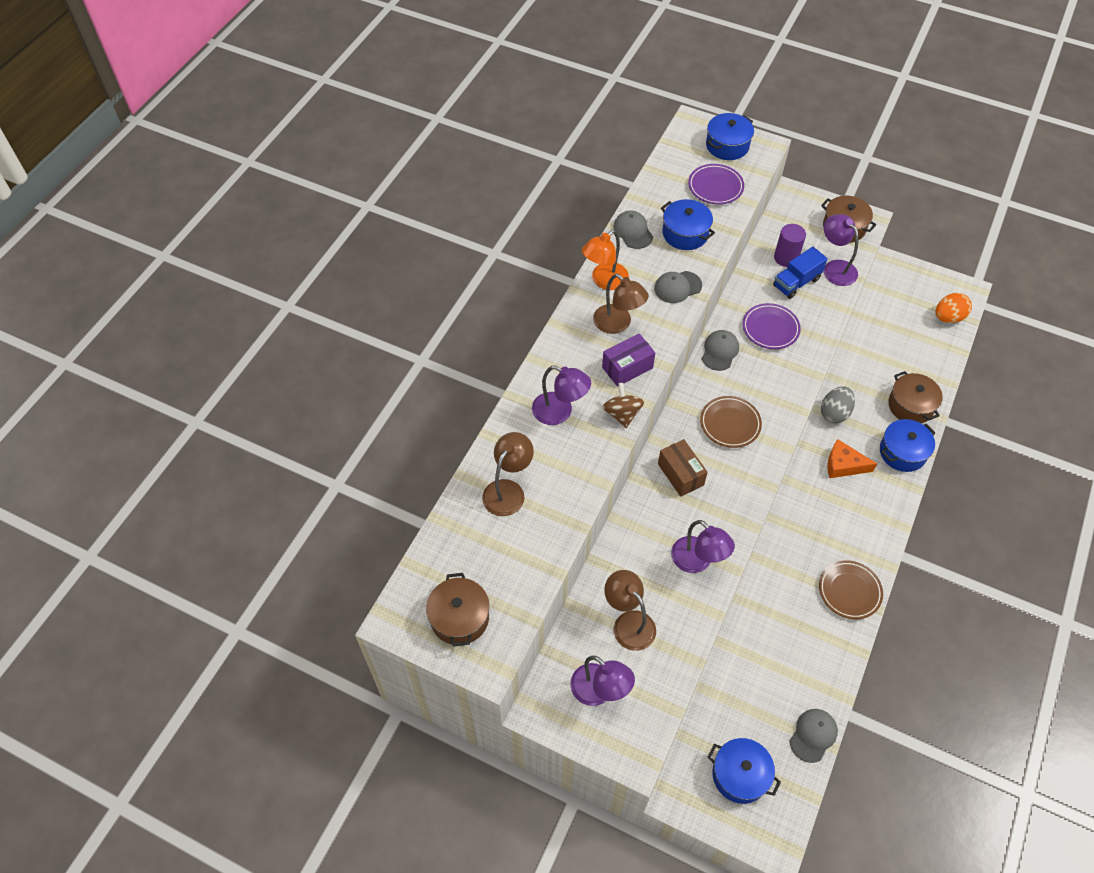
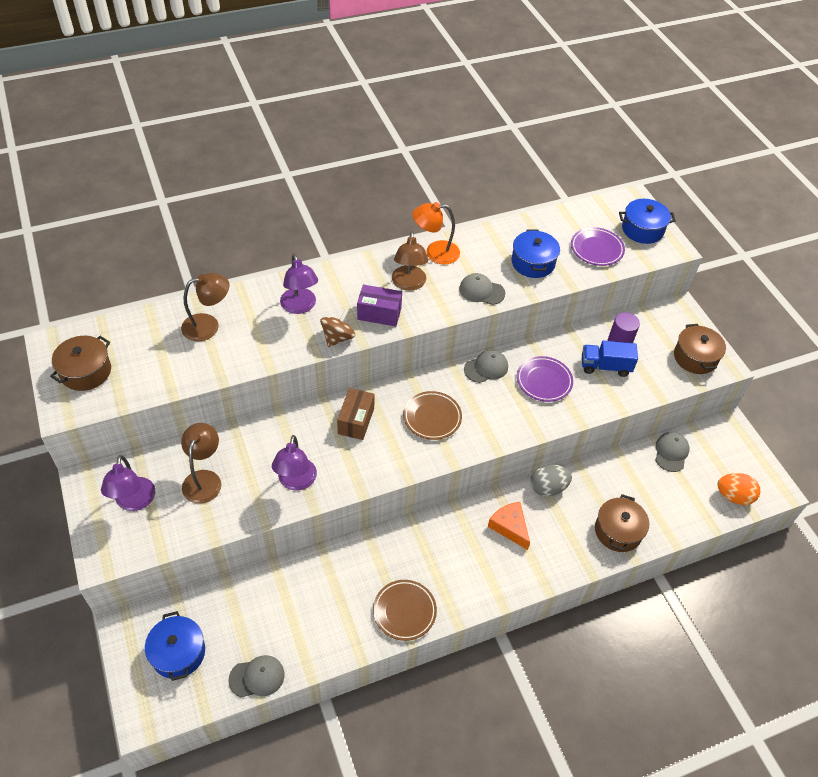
camera: 40 degrees right, 5 degrees down
grey cap [613,210,653,249] -> grey cap moved to [655,432,689,472]
purple lamp [824,214,858,286] -> none
blue pot [880,419,935,472] -> none

